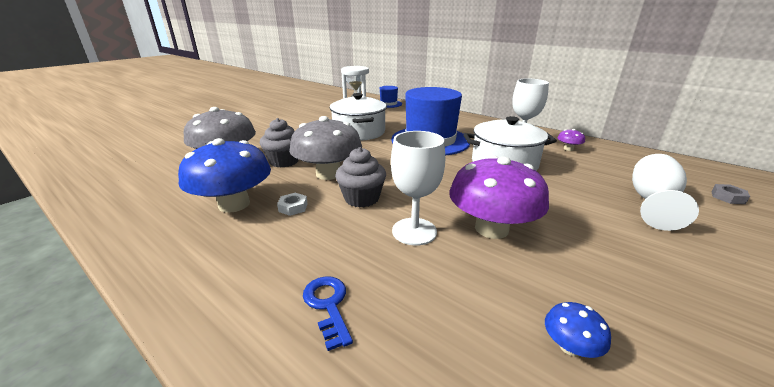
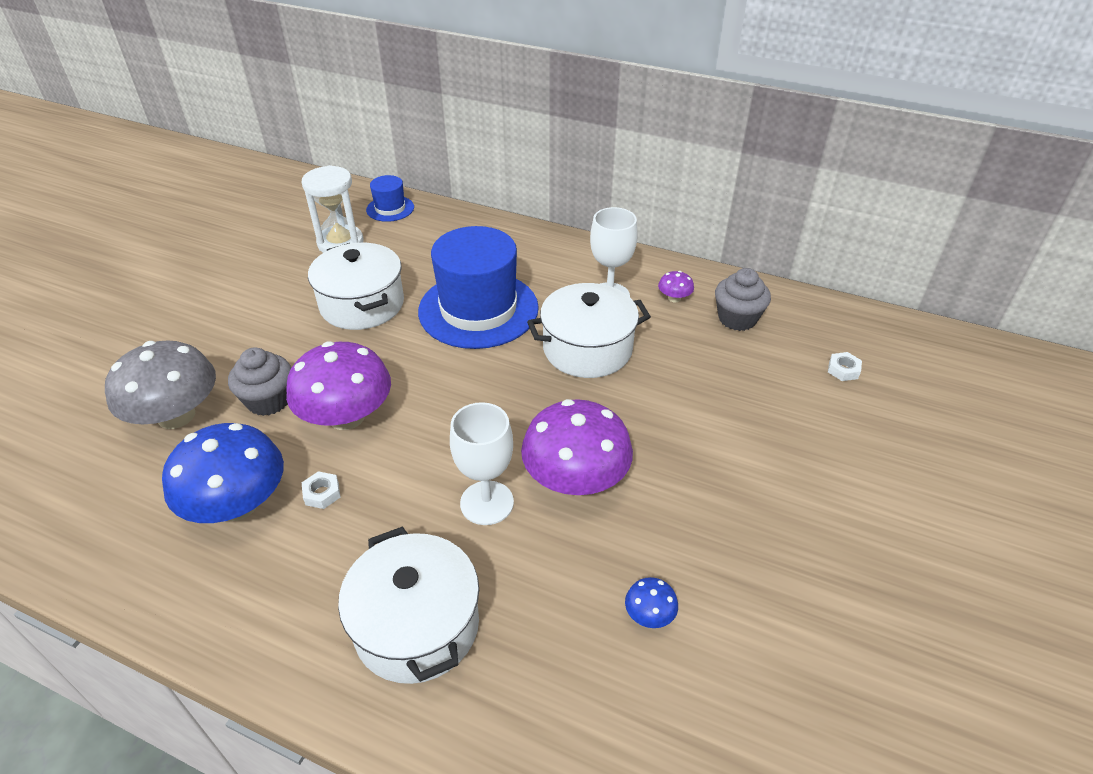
camera: 15 degrees left, 15 degrees up
grey mushroom [289,116,362,180] -> purple mushroom [286,341,391,430]
blue key [303,276,353,351] -> white pot [338,526,479,684]
grey cupcake [335,147,386,208] -> grey cupcake moved to [715,268,771,331]
white goblet [632,154,699,231] -> none
grey nut [711,184,750,204] -> white nut [828,352,862,381]

